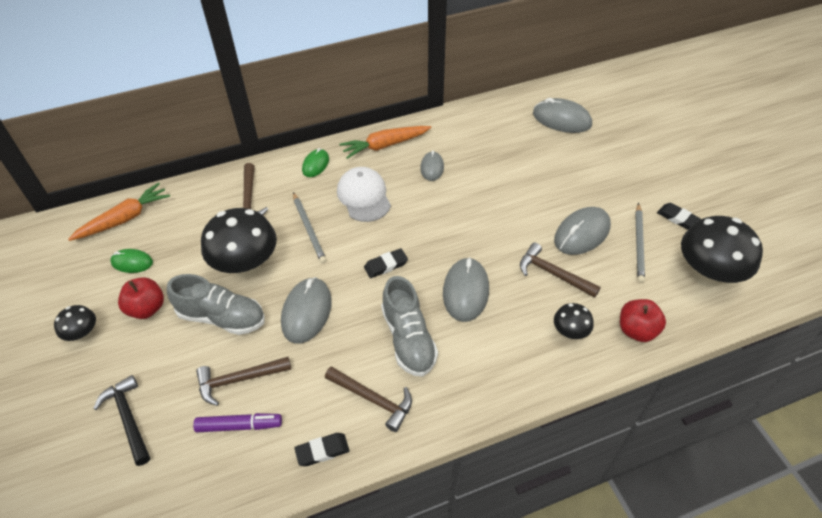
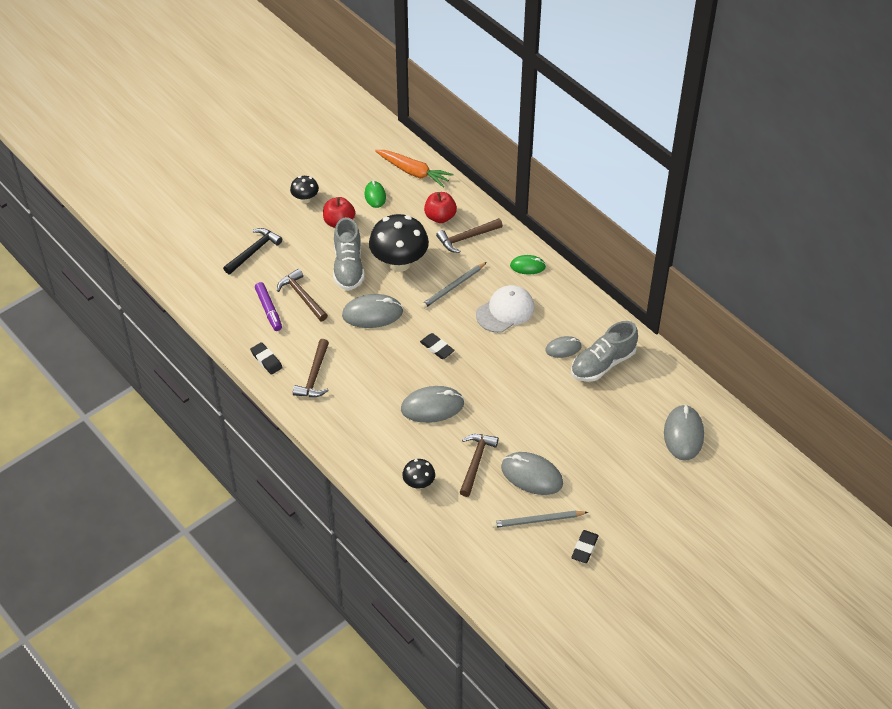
camera: 70 degrees right, 0 degrees up
orange carrot [340,126,431,159] -> none
grey shoe [381,276,438,377] -> grey shoe moved to [571,321,638,382]
red apple [620,299,666,342] -> red apple moved to [424,192,457,223]
black mushroom [681,216,763,287] -> none

